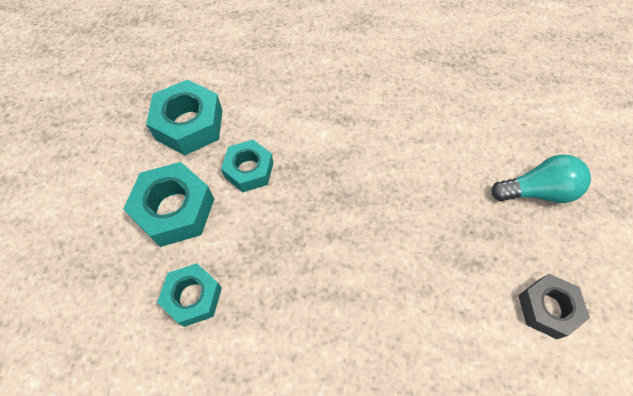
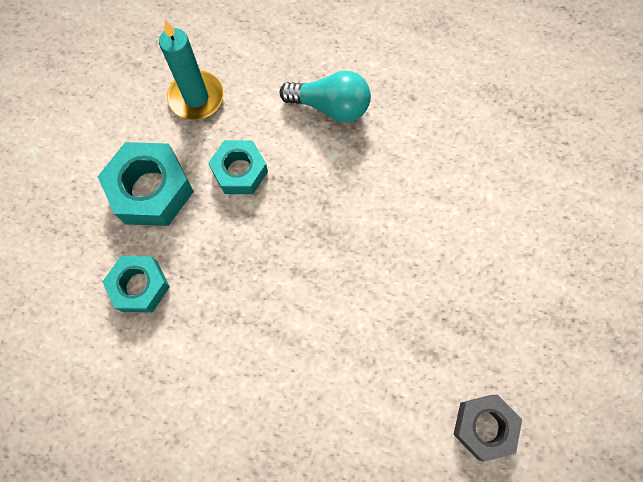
camera: 20 degrees right, 10 degrees up
turquoise nut [146,79,222,155] -> turquoise candle [159,20,224,120]
turquoise light bulb [491,154,591,203] -> turquoise light bulb moved to [280,70,371,122]

